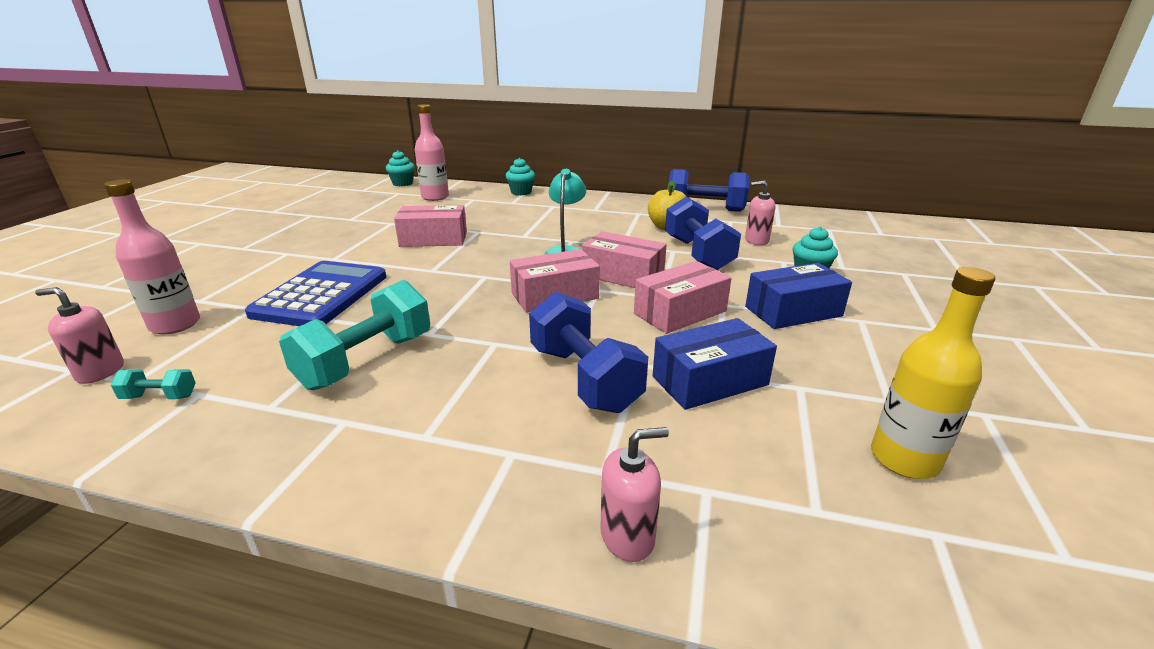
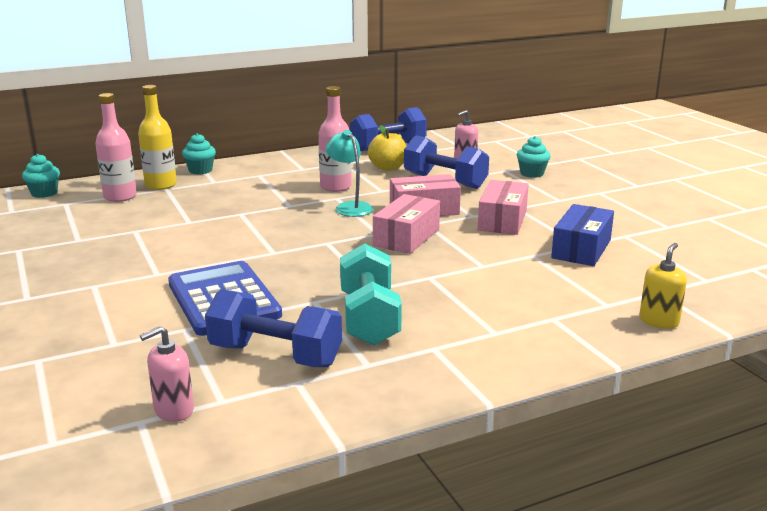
camera: 40 degrees left, 5 degrees down
pink bottle [104,179,200,334] -> pink bottle moved to [318,86,352,192]
turquoise dumbbell [111,369,196,399] -> none
pink box [394,205,467,247] -> none
blue dumbbell [529,292,648,413] -> blue dumbbell moved to [205,289,342,367]
pink soap dispenser [600,427,669,562] -> yellow soap dispenser [639,243,687,329]
blue box [745,263,852,329] -> none
yellow bottle [871,267,995,479] -> yellow bottle moved to [138,85,177,190]

